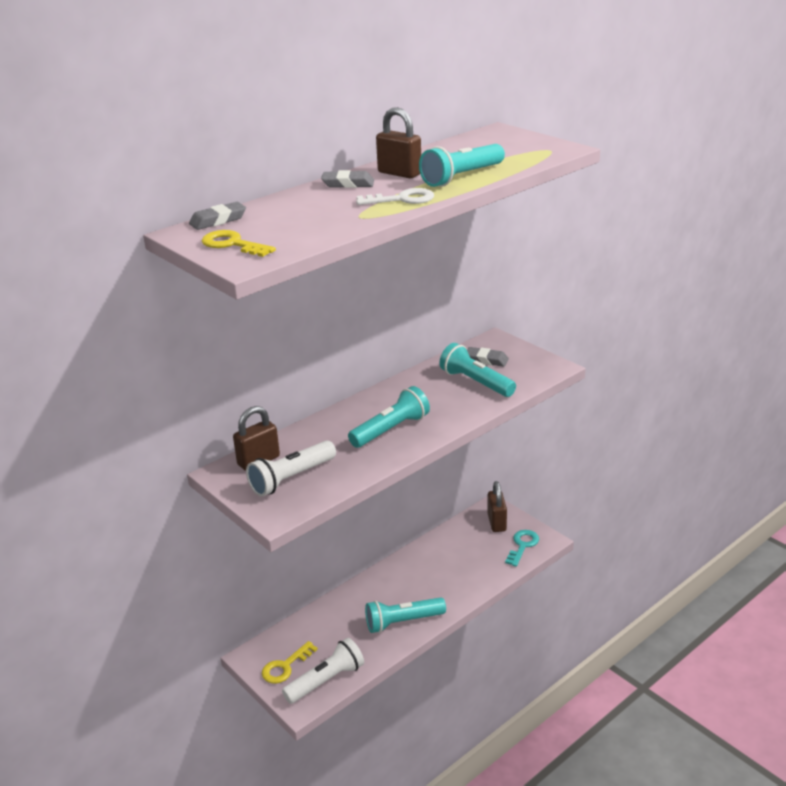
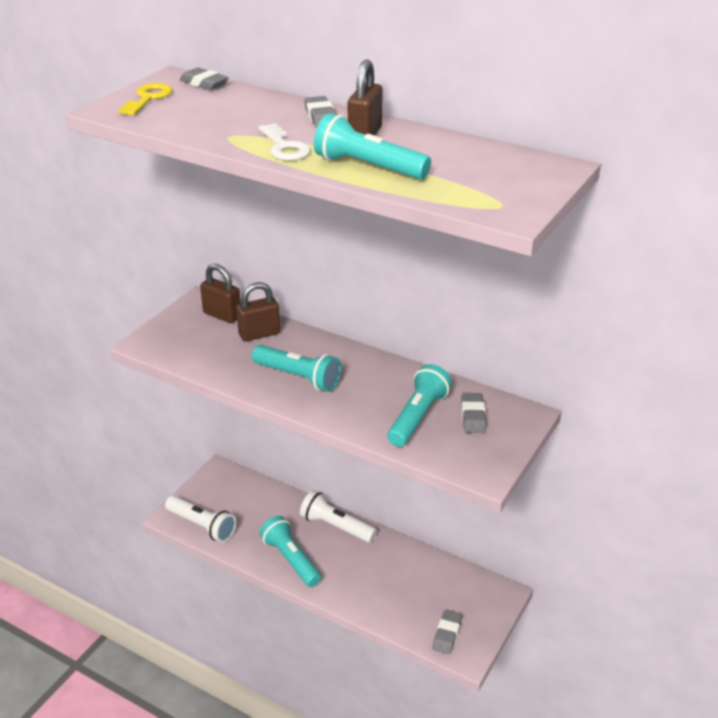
camera: 70 degrees right, 5 degrees up
white flashlight [246,440,336,497] -> white flashlight moved to [300,490,377,543]
yellow key [262,641,318,684] -> none
brown padlock [487,481,507,532] -> brown padlock moved to [236,282,280,342]
turquoise key [505,530,539,567] -> grey eraser [433,610,462,654]

